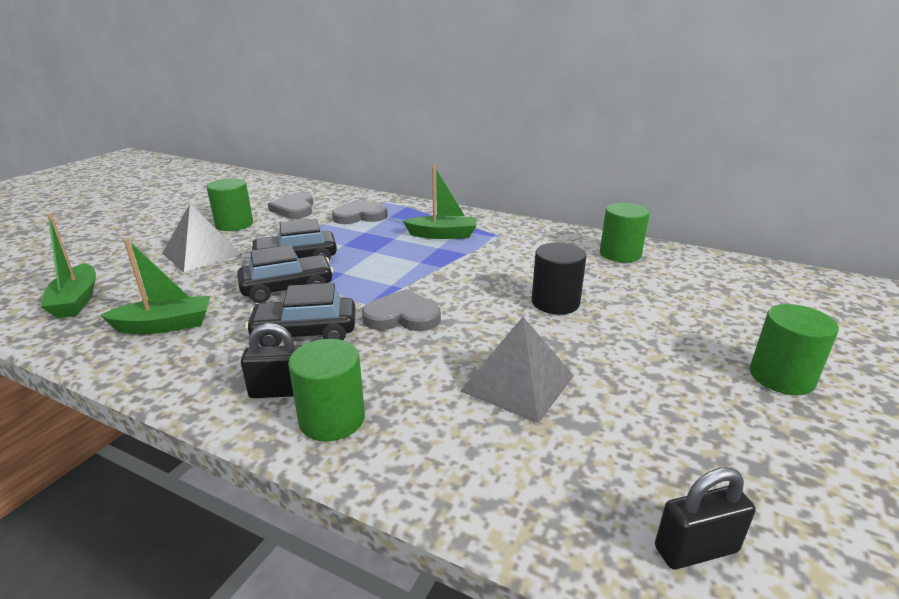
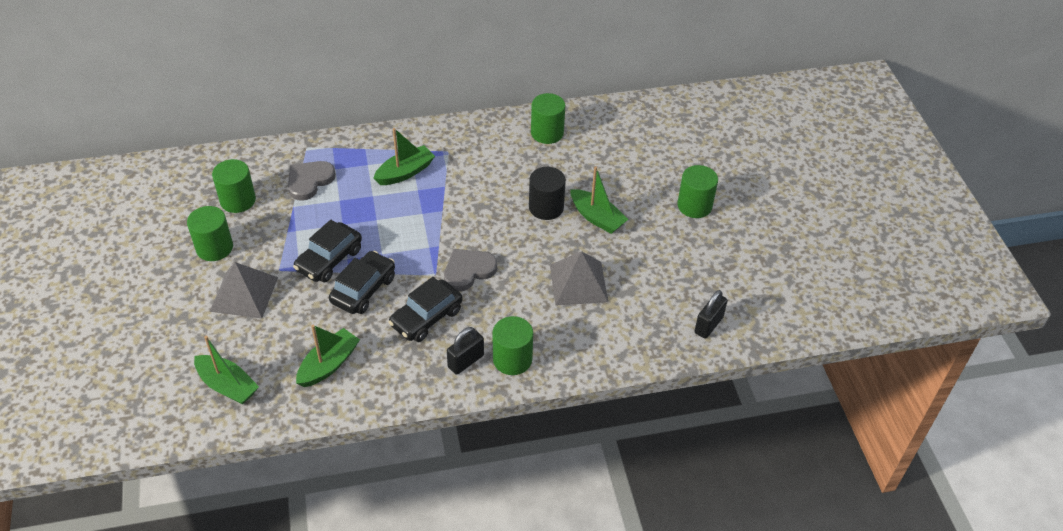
camera: 40 degrees left, 20 degrees up
grey heart [268,193,313,219] -> green cylinder [212,159,256,213]
none -> green boat [570,166,628,234]

